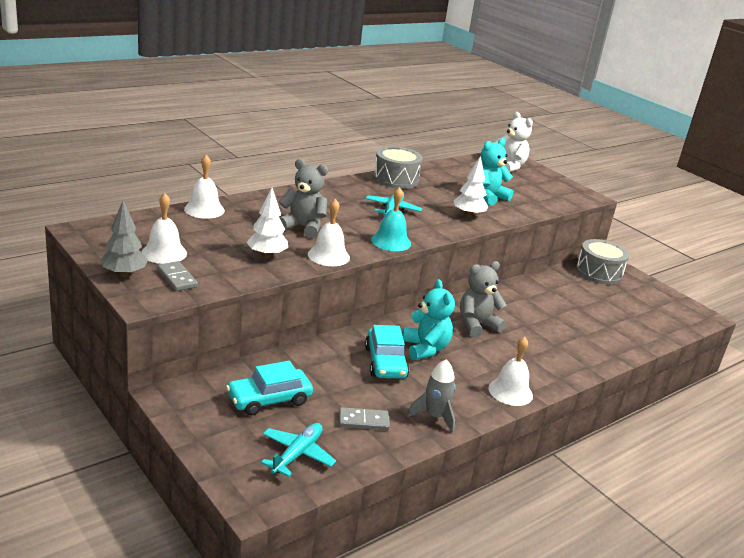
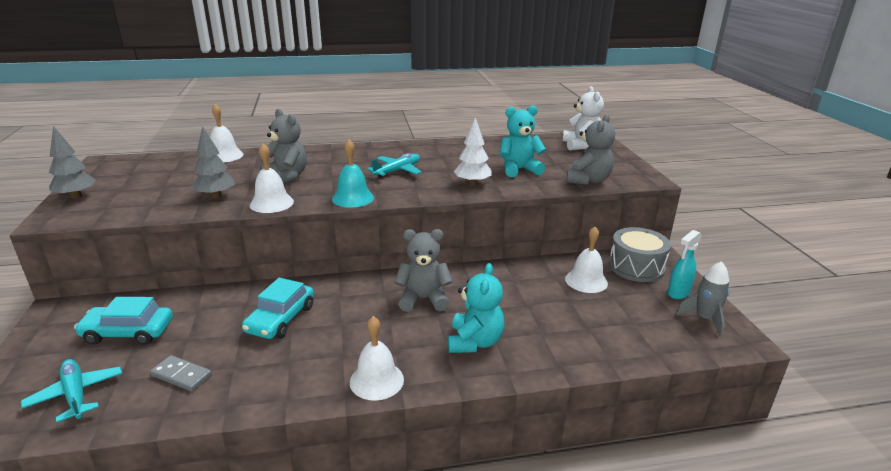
camera: 30 degrees right, 0 degrees up
white bell [141,193,187,264] -> white bell moved to [565,226,608,293]
grey domino [157,261,198,291] -> none
white tree [246,188,288,258] -> grey tree [192,126,235,199]
turquoise plane [261,423,336,477] -> turquoise plane turned 90 degrees counterclockwise [21,359,123,423]
grey drum [373,146,423,189] -> none
turquoise teddy bear [402,279,455,360] -> turquoise teddy bear moved to [448,263,504,353]
grey rocket [407,359,456,433] -> grey rocket moved to [676,261,730,336]
none -> grey teddy bear [567,114,615,185]
none -> turquoise spray bottle [667,230,702,299]

